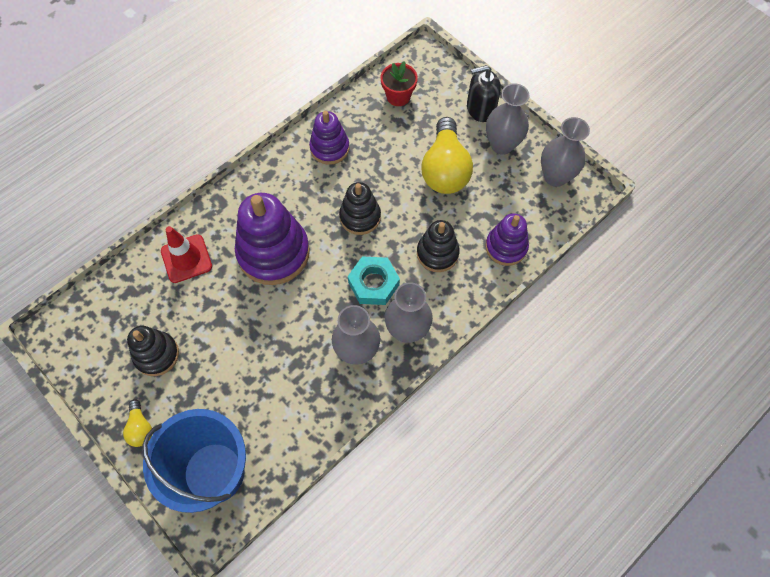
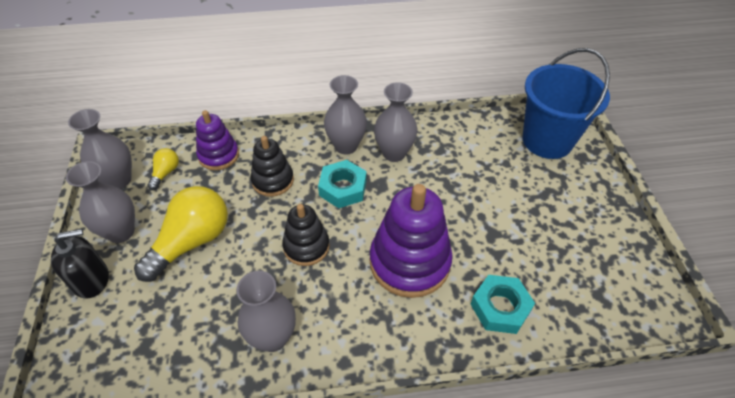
camera: 145 degrees left, 15 degrees down
yellow light bulb [123,399,152,447] -> yellow light bulb moved to [147,148,179,190]
black stacking toy [127,326,179,376] -> none
red traffic cone [161,226,212,283] -> turquoise nut [471,275,535,334]
purple stacking toy [309,111,349,165] -> grey vase [236,271,296,352]
red flower pot [381,61,418,106] -> none
black soap dispenser [467,65,501,122] -> black soap dispenser turned 45 degrees counterclockwise [51,229,109,298]

